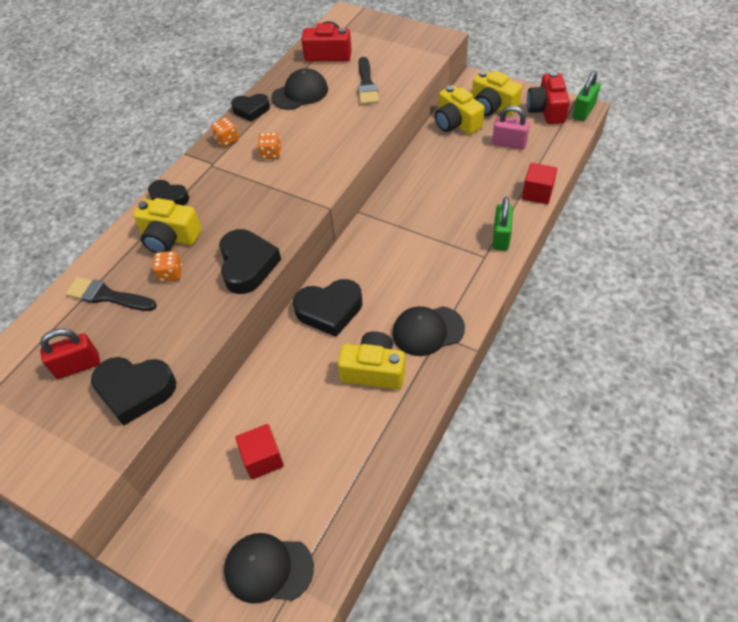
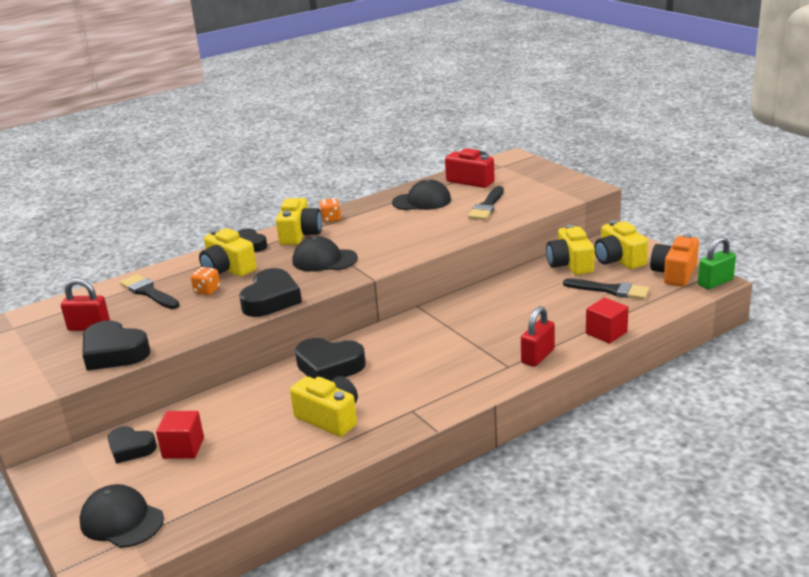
camera: 25 degrees right, 25 degrees down
black heart [231,94,270,122] -> black heart moved to [108,426,157,464]
orange dice [257,132,281,159] -> none
black cap [392,306,465,356] -> black cap moved to [293,236,358,272]
pink padlock [492,106,530,150] -> black brush [563,278,650,300]
green padlock [493,197,513,251] -> red padlock [521,306,555,367]
red camera [527,71,570,124] -> orange camera [650,234,699,287]
none -> yellow camera [276,198,322,245]

